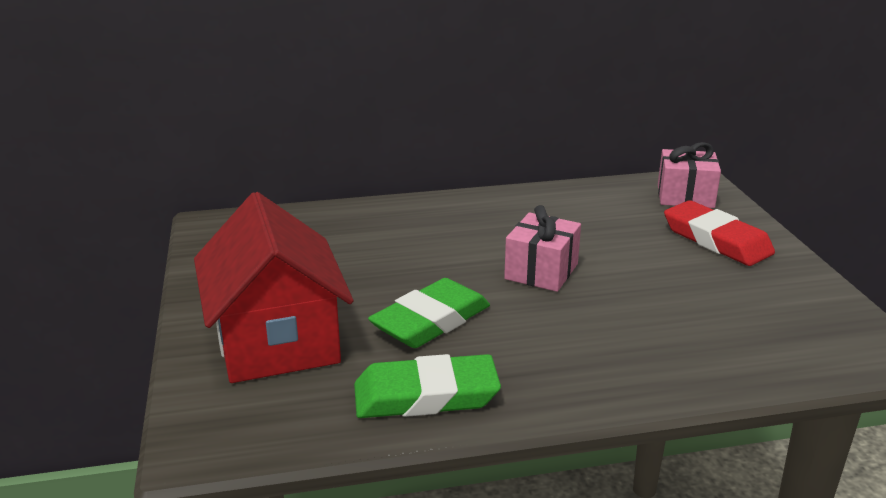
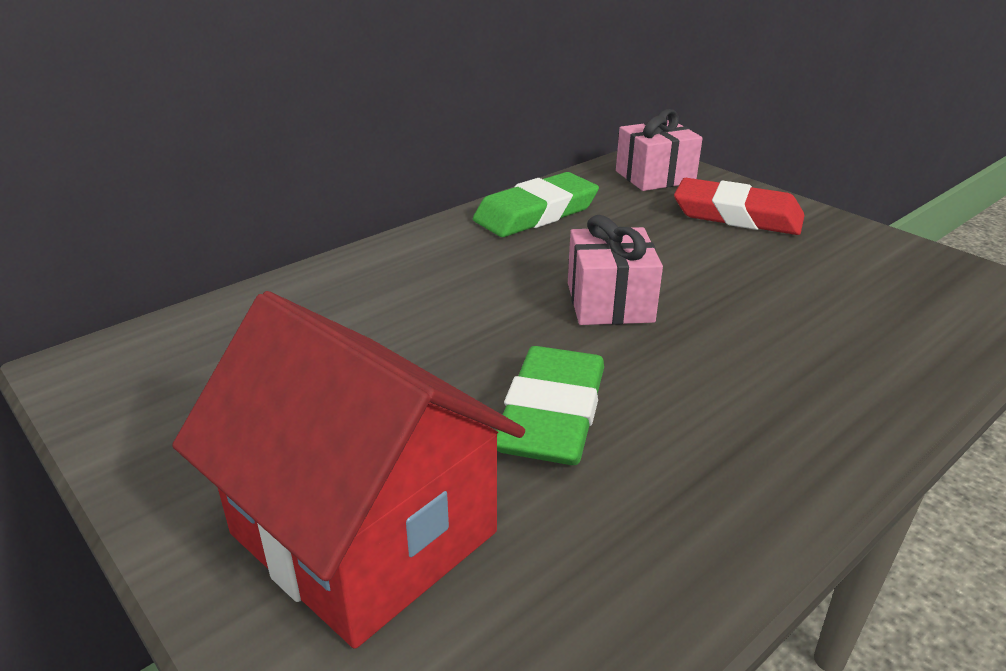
camera: 30 degrees left, 5 degrees up
green eraser [354,354,501,418] -> green eraser moved to [473,172,599,237]

